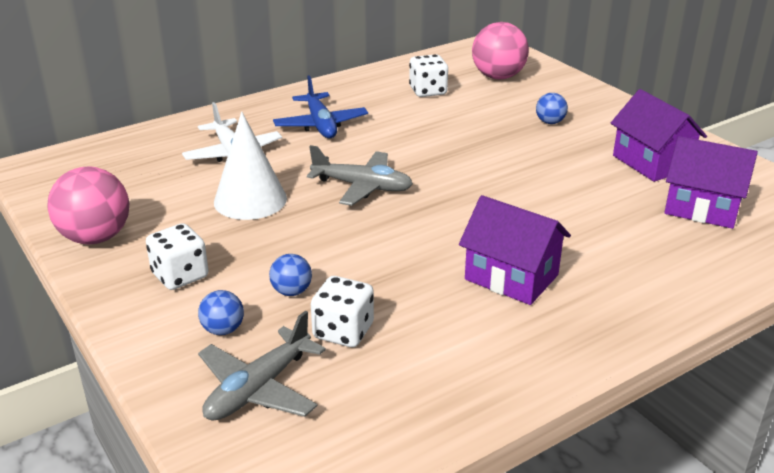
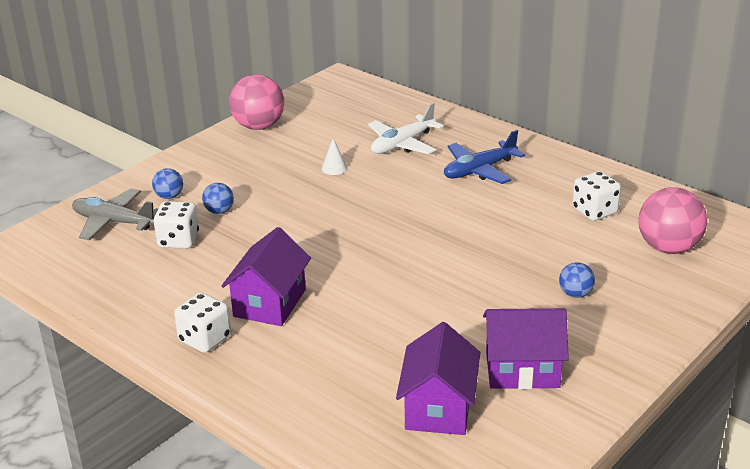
camera: 75 degrees right, 0 degrees up
white dice [146,223,209,290] -> white dice moved to [174,293,231,353]
white cone [214,112,287,220] -> white cone [322,138,347,175], size x0.44
grey plane [307,145,413,206] -> none
purple house [611,89,707,182] -> purple house turned 45 degrees clockwise [483,308,569,389]

